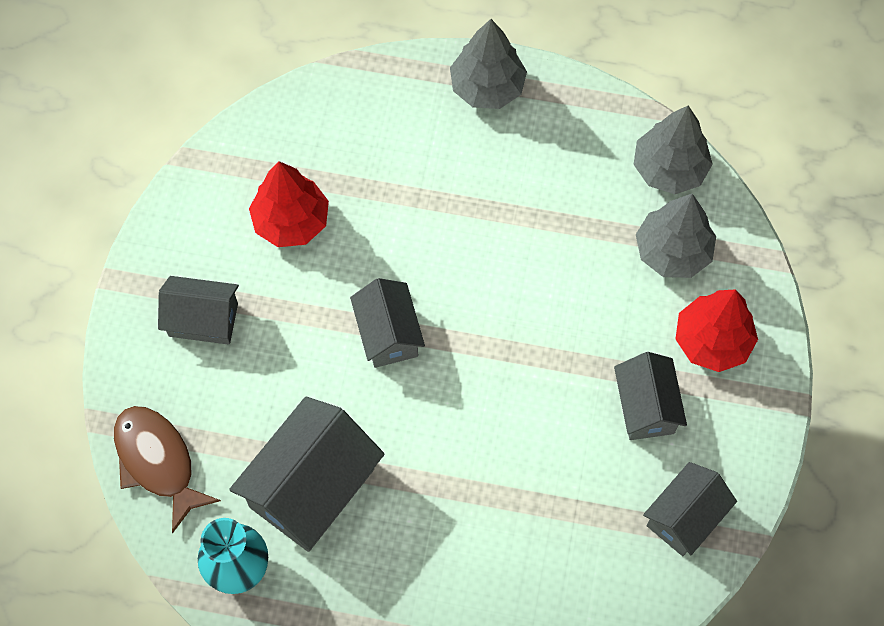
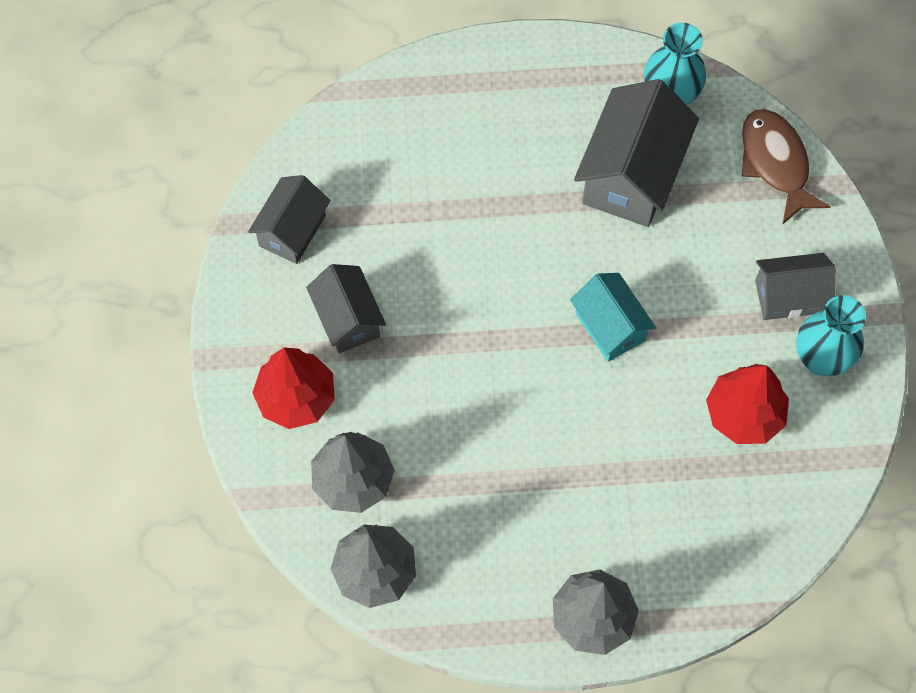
camera: 165 degrees right, 0 degrees up
brown fish [114,406,221,533] -> brown fish turned 150 degrees counterclockwise [742,109,831,225]
grey house [350,278,425,368] -> turquoise house [570,273,656,362]
none -> turquoise vase [796,295,866,376]

